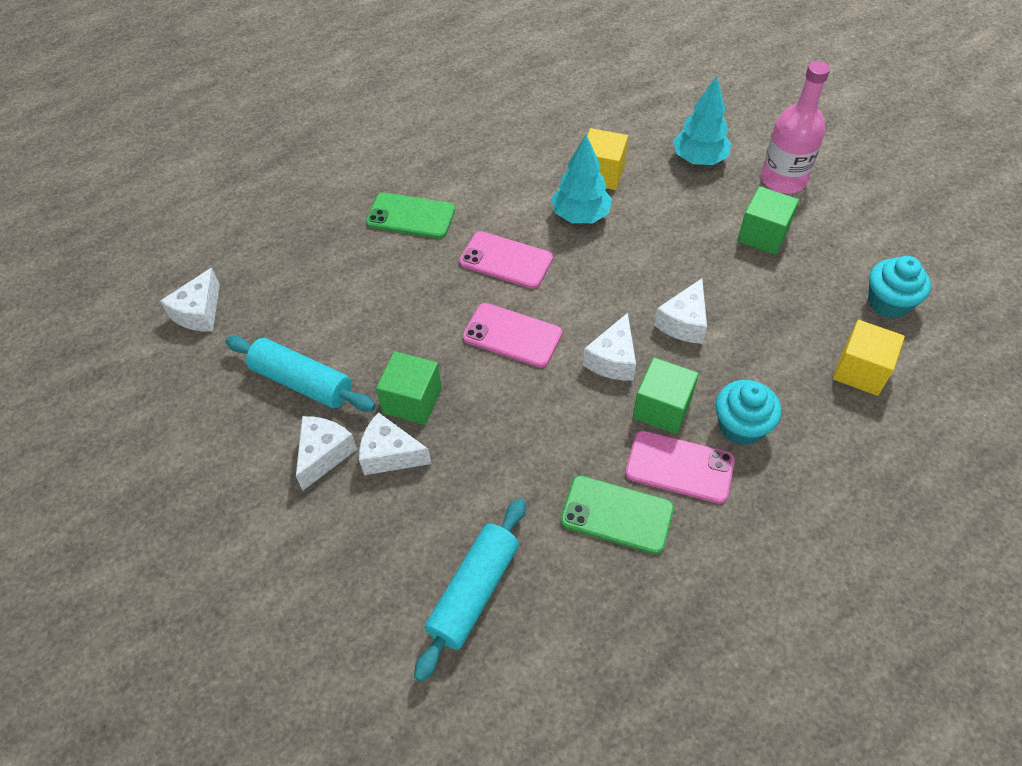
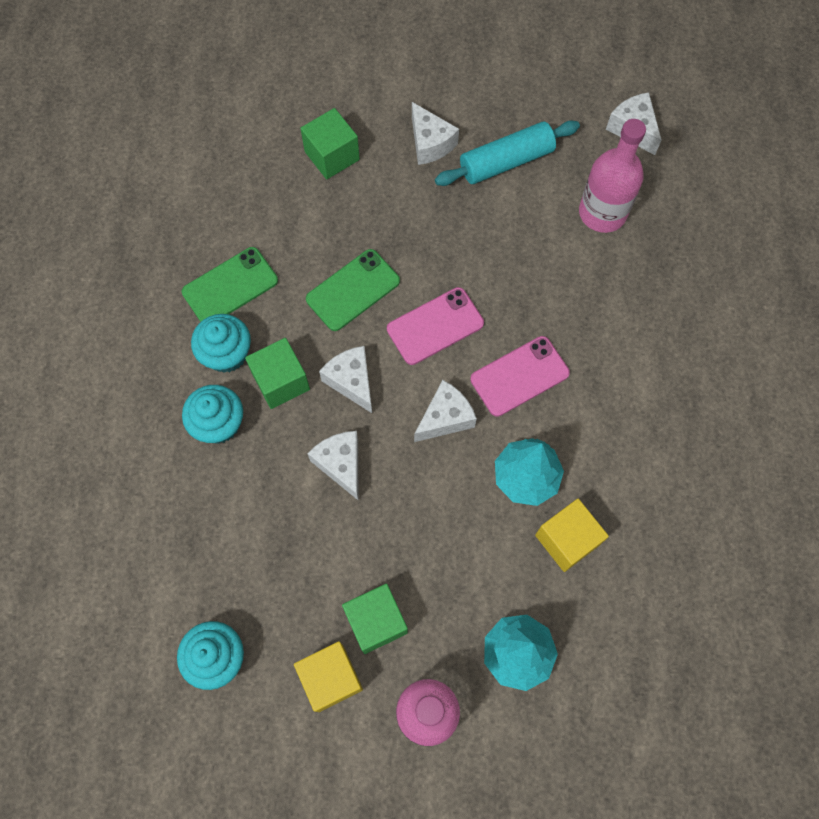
camera: 125 degrees right, 15 degrees up
white cheese [359,412,432,475] -> white cheese moved to [414,380,477,442]
green phone [366,192,455,239] -> green phone moved to [306,249,400,331]
green cube [376,351,442,425] -> green cube moved to [300,108,360,179]
turquoise rolling pin [414,498,526,682] -> none
pink phone [625,431,735,503] -> turquoise cupcake [191,314,251,373]
yellow cube [833,320,905,396] -> yellow cube moved to [294,641,363,712]
none -> pink bottle [579,119,646,233]

